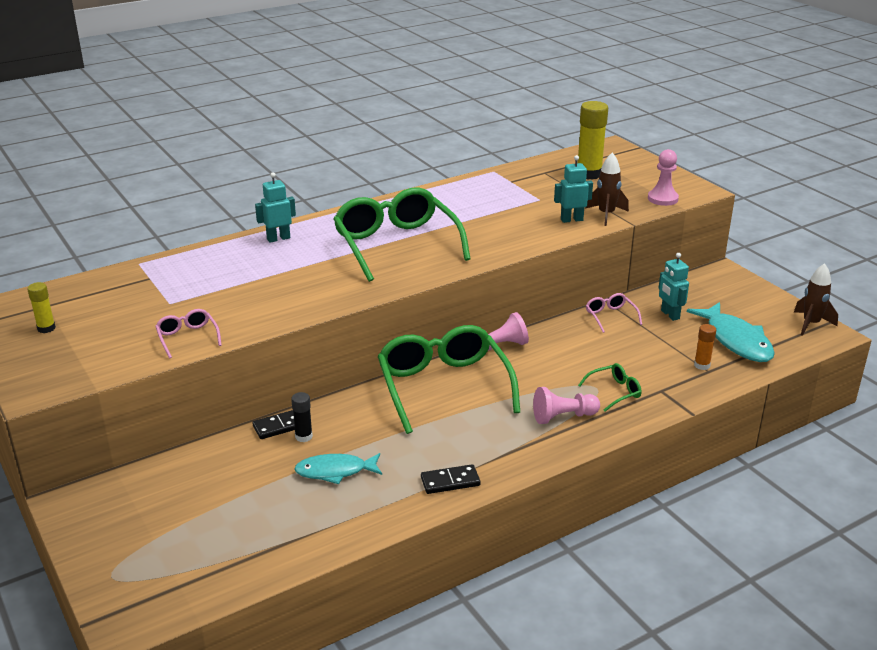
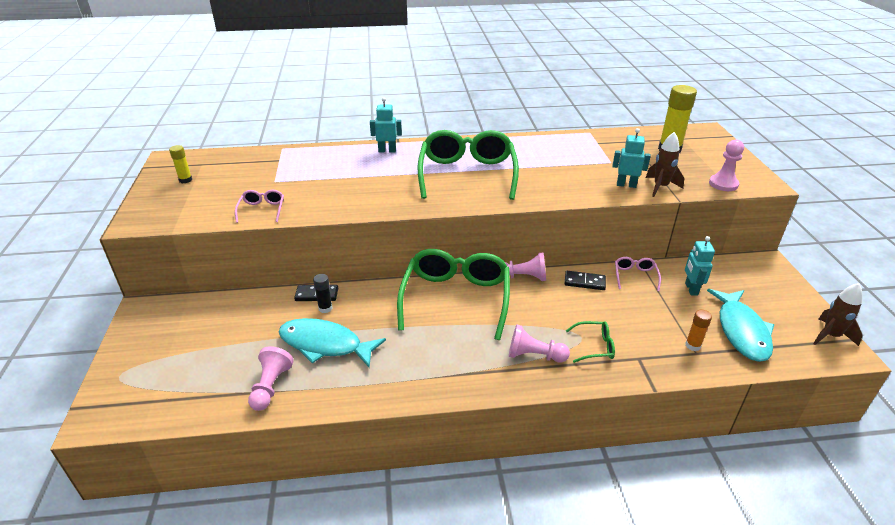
camera: 25 degrees right, 5 degrees up
turquoise fish [294,453,382,484] -> turquoise fish [279,318,386,368], size x1.52
black domino [421,464,480,494] -> black domino moved to [565,271,606,290]
none -> pink pawn [248,346,294,411]

